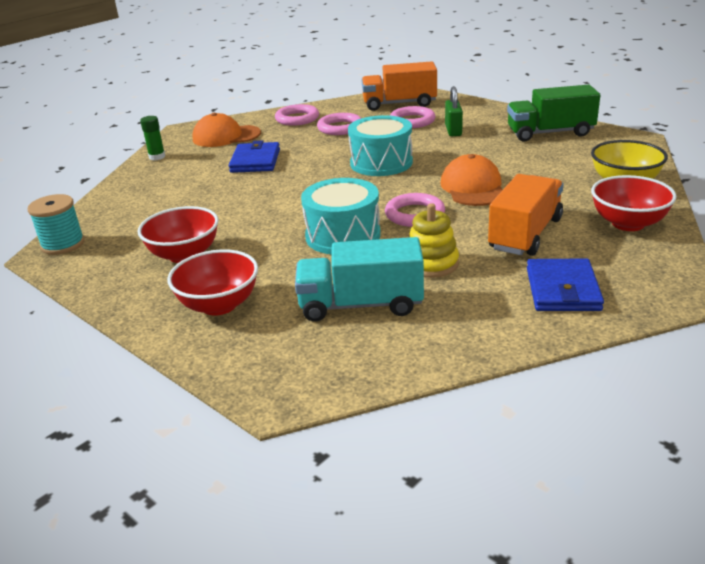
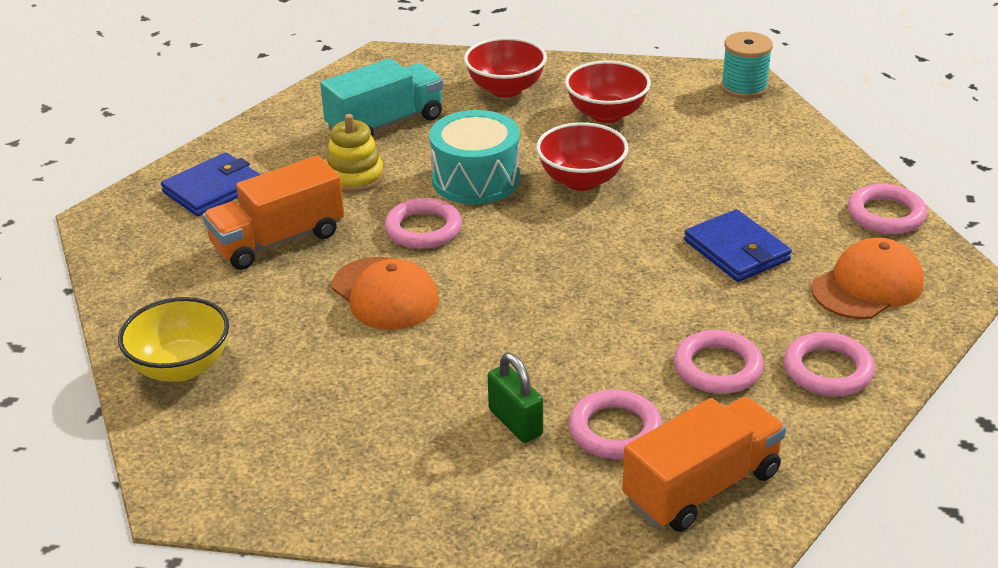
camera: 145 degrees right, 5 degrees up
green glue stick [140,116,165,160] -> pink ring [848,184,927,234]
turquoise drum [348,115,413,176] -> none
orange truck [488,174,564,256] -> orange truck turned 60 degrees clockwise [203,156,344,270]
green truck [507,85,600,142] -> none
blue wallet [527,258,604,311] -> blue wallet turned 75 degrees clockwise [161,152,261,216]
red bowl [591,175,677,231] -> red bowl moved to [536,122,628,191]

